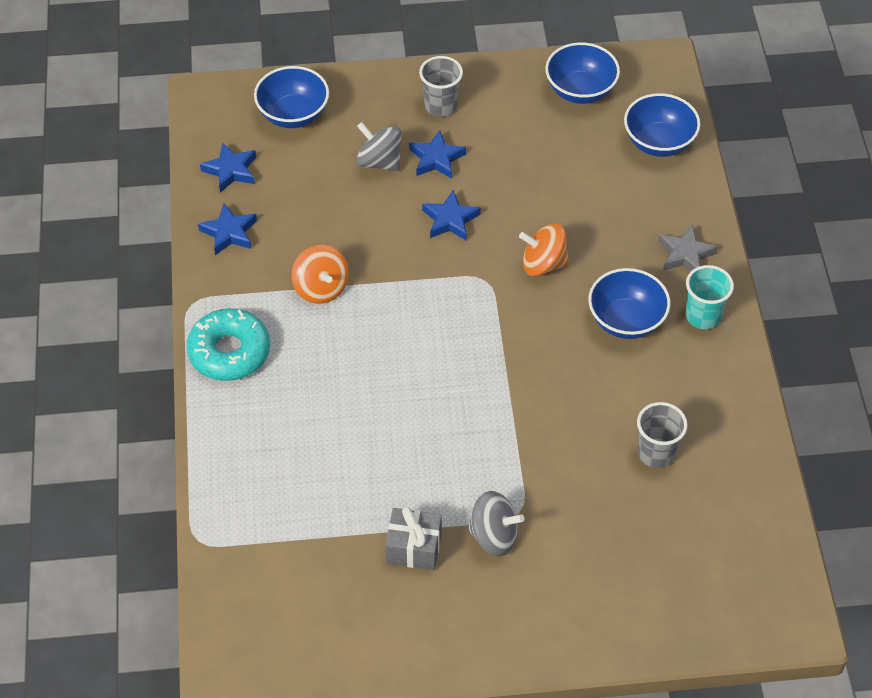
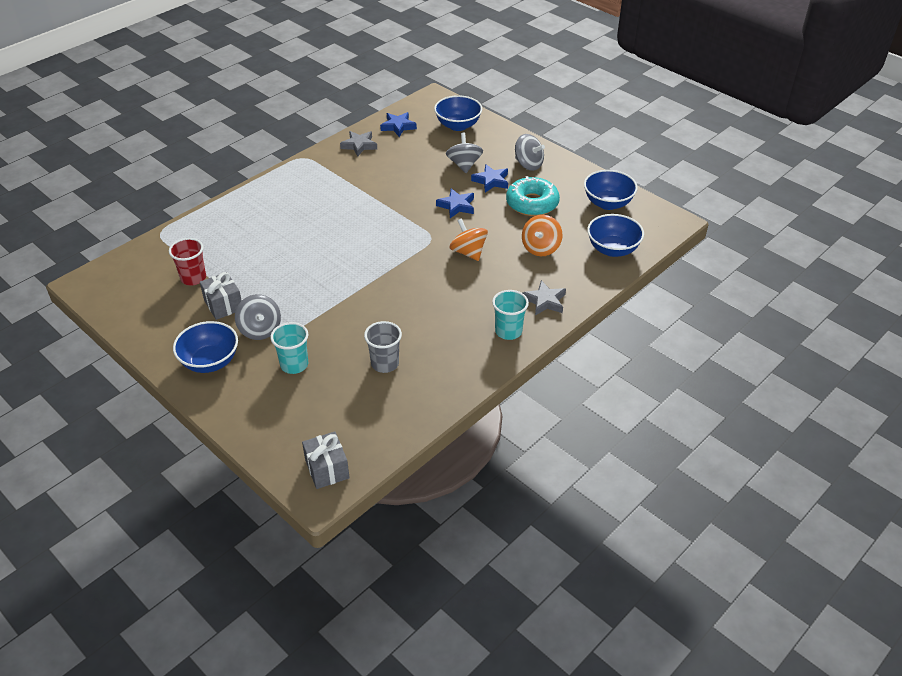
camera: 50 degrees right, 10 degrees down
turquoise donut [187,308,270,381] -> turquoise donut moved to [506,176,560,216]
blue star [198,204,257,255] -> grey star [340,131,377,156]
orange spinning top [292,245,349,304] -> orange spinning top moved to [522,215,562,256]
grey cup [419,56,463,117] -> grey spinning top [515,134,545,171]
blue bowl [588,268,670,339] -> blue bowl moved to [173,321,238,373]
none -> red cup [169,238,206,286]
none -> turquoise cup [270,322,308,374]
none -> grey gift [302,431,350,489]

